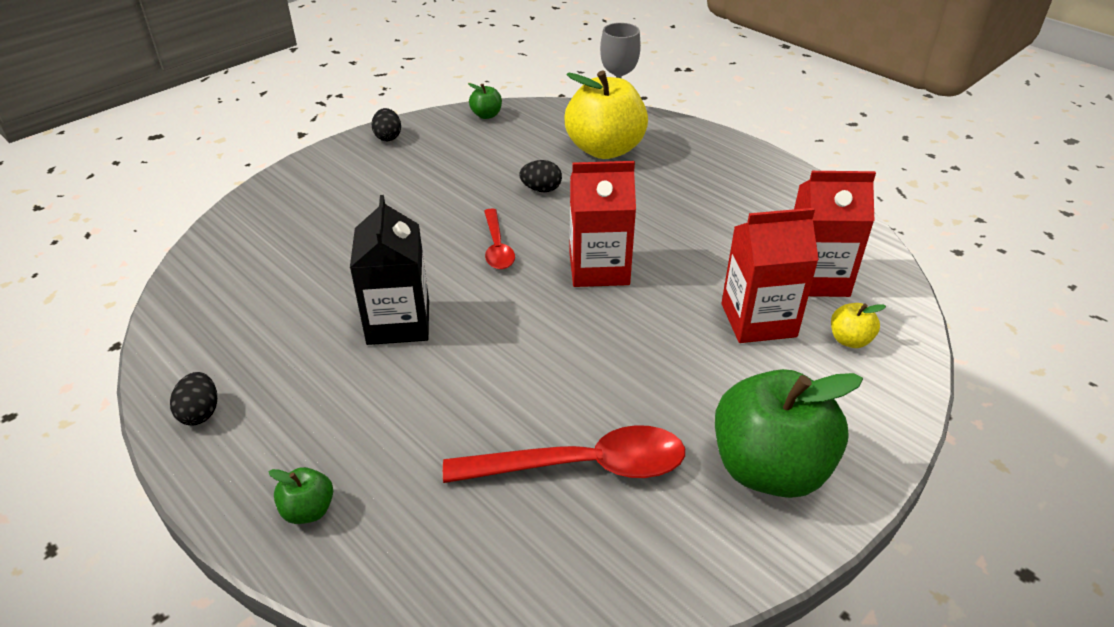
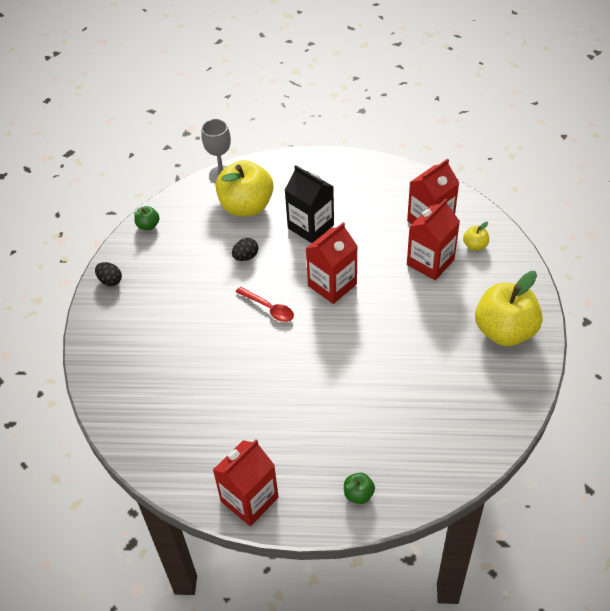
camera: 40 degrees left, 10 degrees up
black egg [170,372,217,425] -> red carton [213,440,279,526]
black carton [350,195,429,345] -> black carton moved to [285,165,334,243]
red spoon [443,425,685,483] -> none
green apple [715,369,863,498] -> yellow apple [475,271,542,346]

